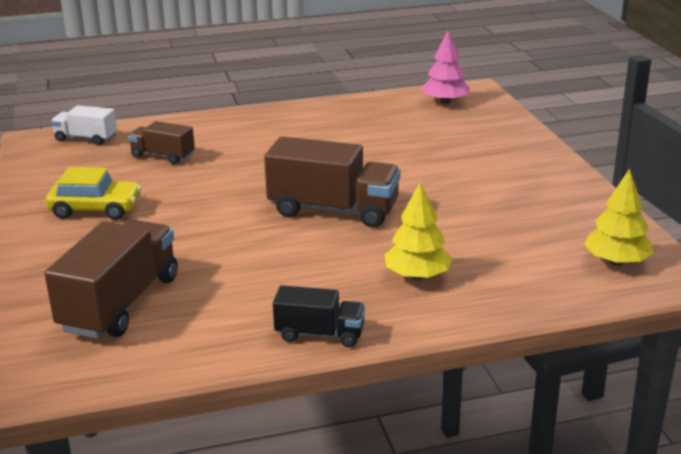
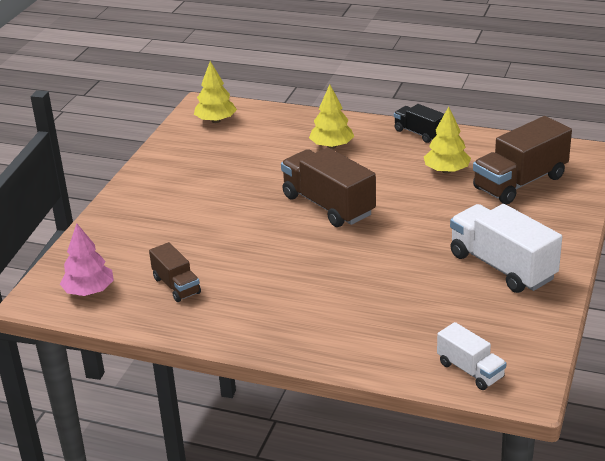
camera: 145 degrees left, 5 degrees up
yellow car [46,167,142,220] -> white truck [450,204,562,293]
brown truck [128,121,195,164] -> brown truck moved to [149,242,201,302]
none -> yellow tree [424,107,471,174]

